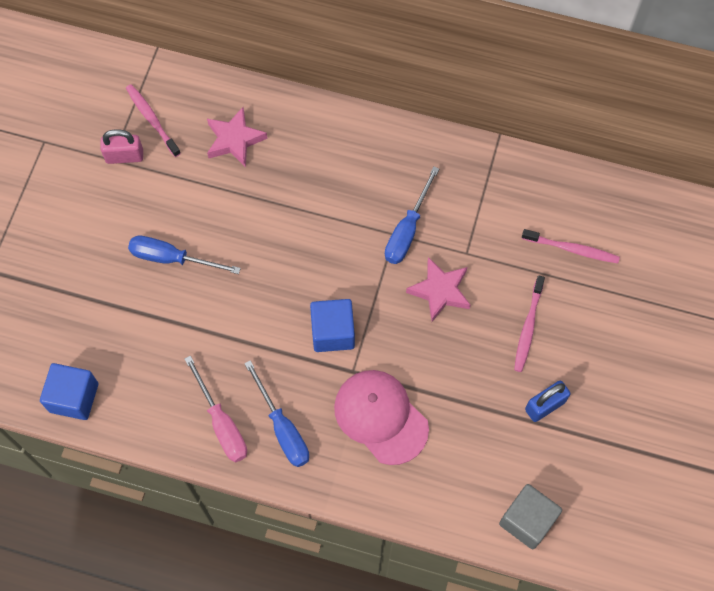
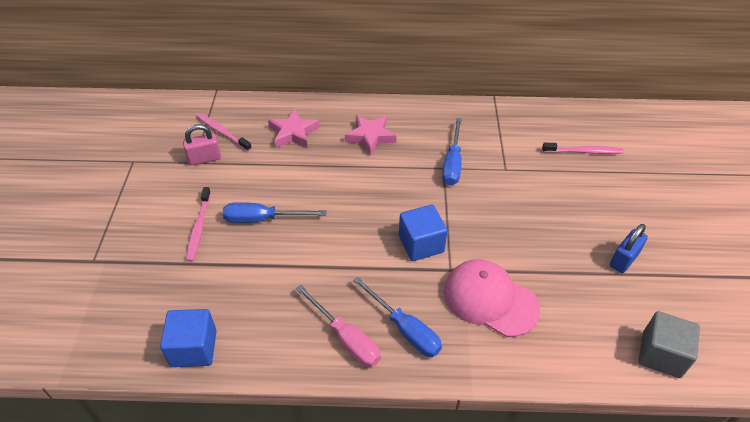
camera: 15 degrees left, 20 degrees down
pink star [406,257,470,322] -> pink star moved to [345,115,397,155]
pink toothbrush [514,275,545,372] -> pink toothbrush moved to [186,187,211,262]

